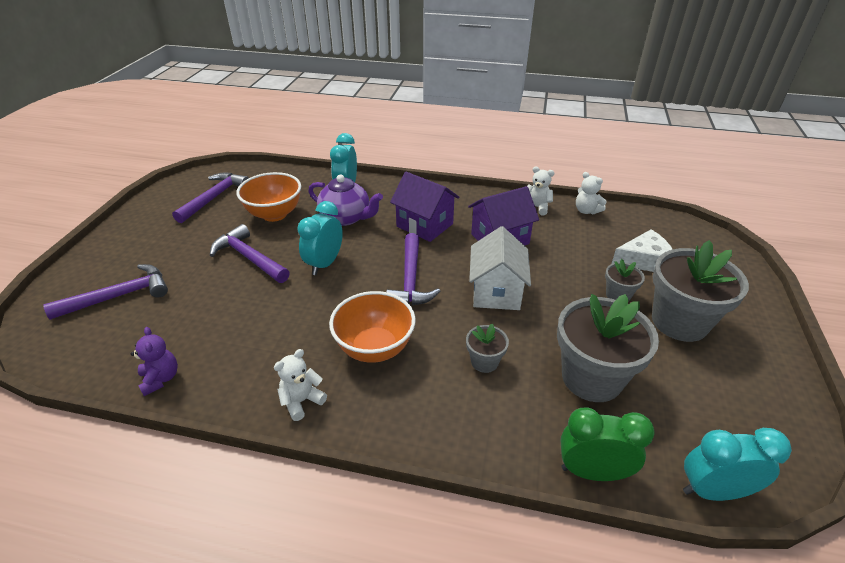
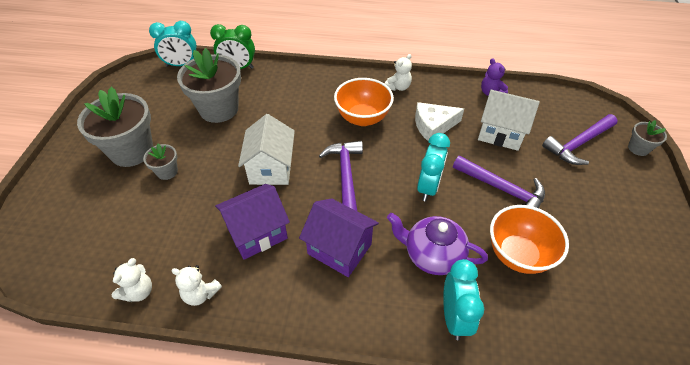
camera: 175 degrees right, 10 degrees up
purple hammer [172,173,249,223] -> none
grey flower pot [466,323,509,373] -> grey flower pot moved to [628,120,667,156]
white teddy bear [576,172,607,214] -> white teddy bear turned 75 degrees clockwise [112,258,152,302]
white cheese [611,229,672,272] -> white cheese moved to [415,102,464,141]
none -> white house [478,90,540,151]

